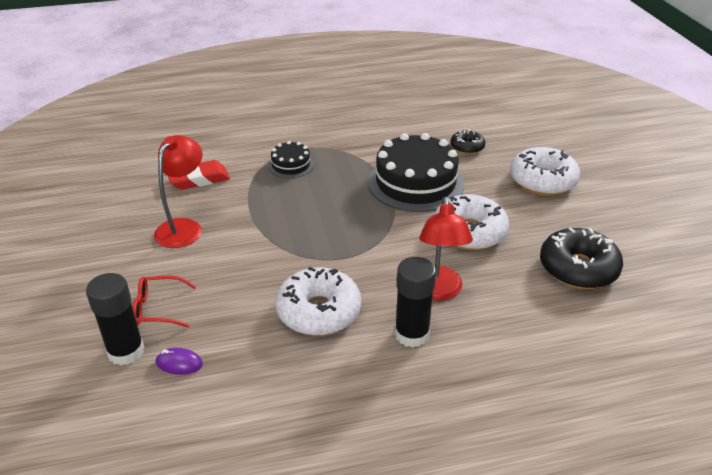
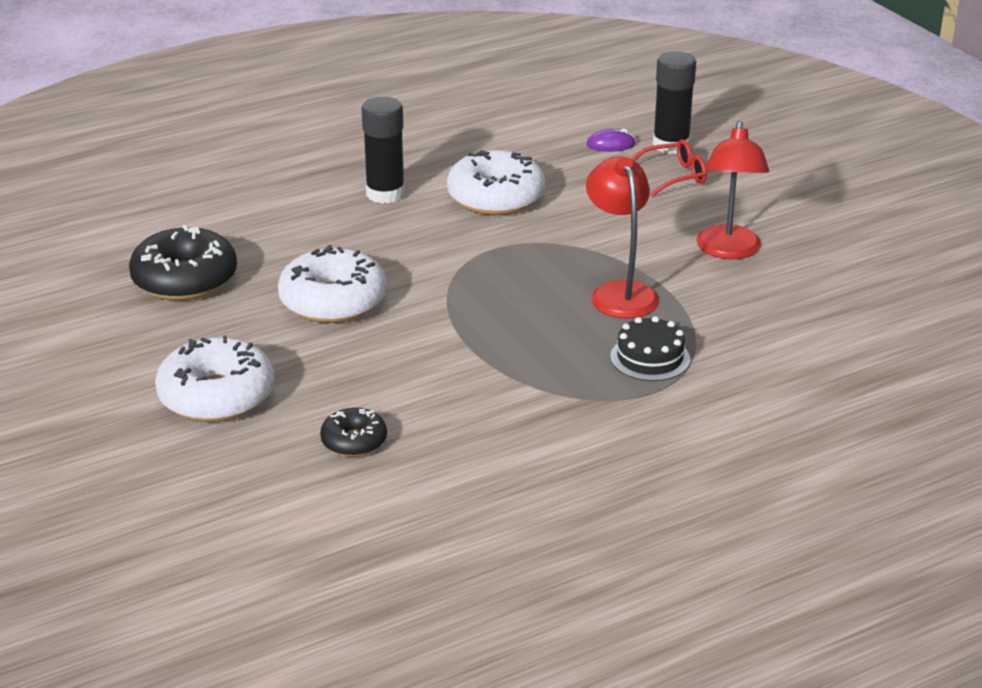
camera: 165 degrees right, 5 degrees down
red eraser [168,160,230,190] -> none
black cake [368,133,464,212] -> none
red lamp [419,197,473,301] -> red lamp moved to [586,156,659,319]

